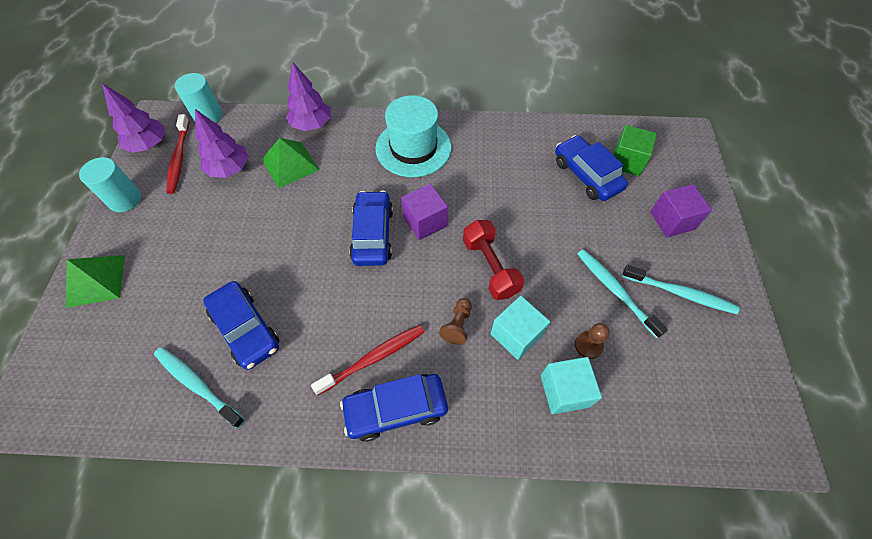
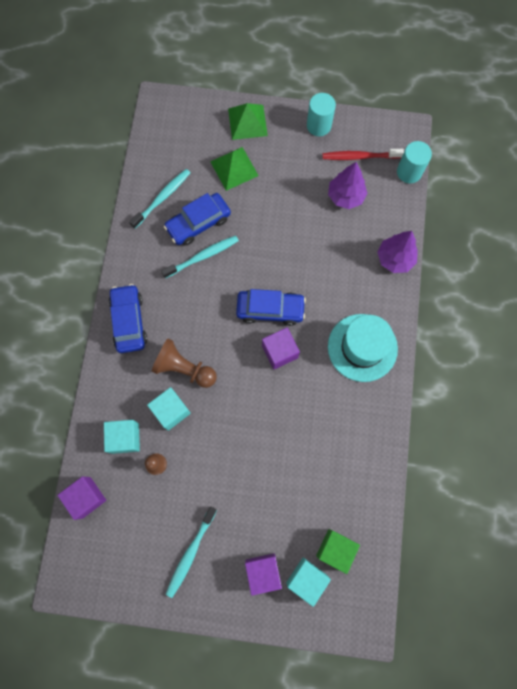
camera: 95 degrees right, 15 degrees up
purple tree [102,83,165,153] -> none
green pyramid [262,138,319,188] -> green pyramid moved to [210,147,259,191]
red toothbrush [311,325,424,395] -> none
brown pawn [439,298,472,345] -> brown pawn [152,339,217,388], size x1.77
red dumbbell [463,220,524,300] -> none
blue car [555,135,628,201] -> none
turquoise toothbrush [577,249,668,338] -> turquoise toothbrush moved to [161,236,239,279]
none -> purple cube [57,476,106,520]
none -> turquoise cube [286,558,331,607]

